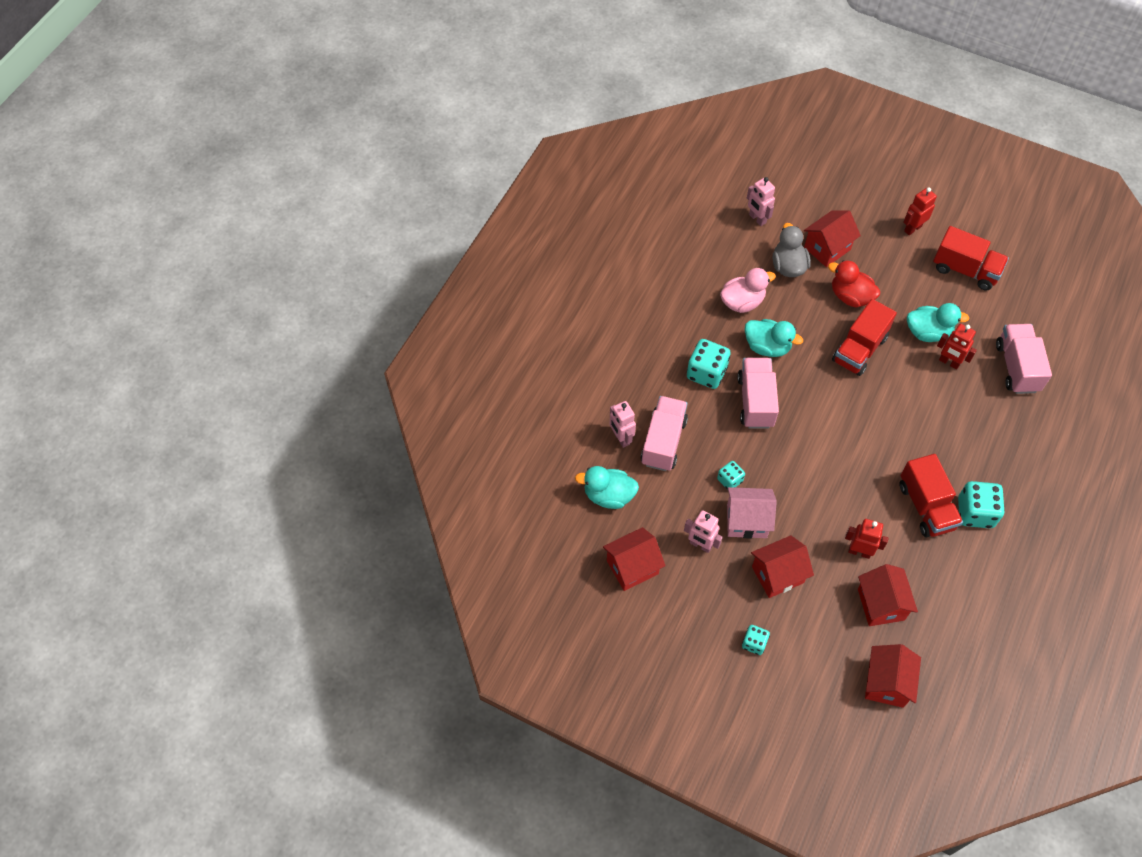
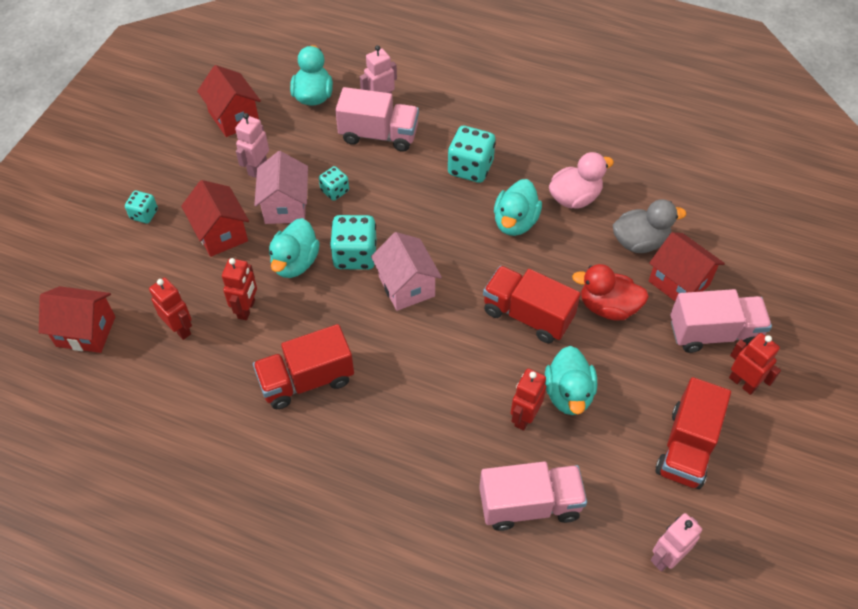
camera: 85 degrees right, 5 degrees down
pink duck [720,268,776,313] -> pink duck turned 90 degrees counterclockwise [549,152,614,209]
pink truck [737,358,779,429] -> pink truck moved to [670,289,772,353]
pink robot [747,177,775,226] -> pink robot moved to [651,513,702,572]
red duck [828,260,880,308] -> red duck turned 105 degrees counterclockwise [572,264,649,320]
red house [858,564,918,626] -> red robot [149,278,192,340]
turquoise dice [958,481,1005,528] -> turquoise dice moved to [330,215,377,270]
none -> turquoise duck [269,218,320,278]
none -> pink house [371,232,442,311]

